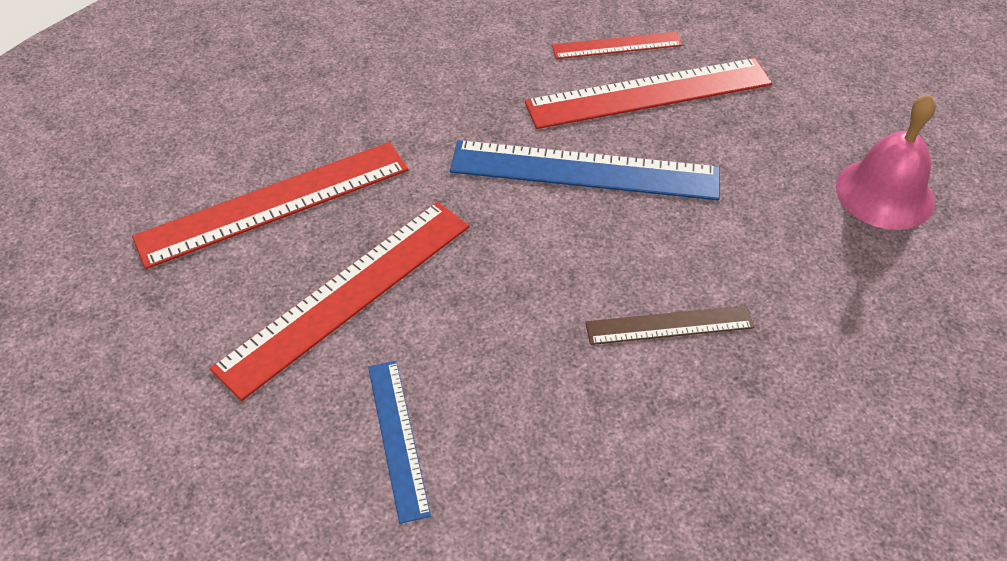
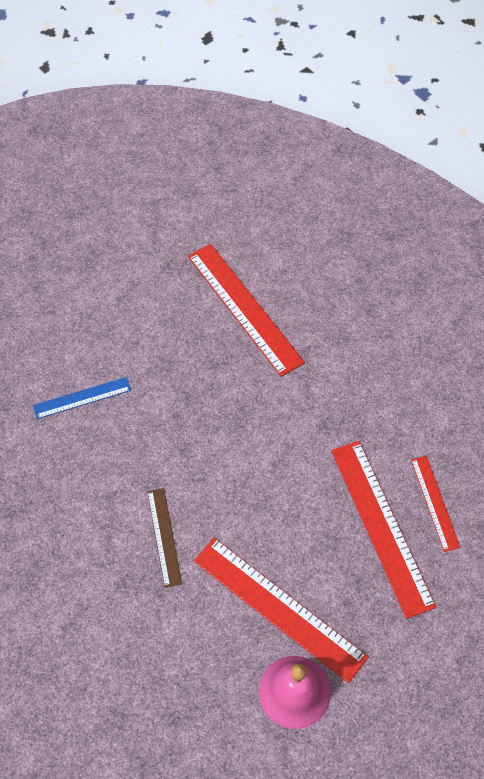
camera: 85 degrees right, 10 degrees up
red ruler [210,202,470,401] -> red ruler moved to [194,538,368,683]
blue ruler [450,140,720,200] -> none

